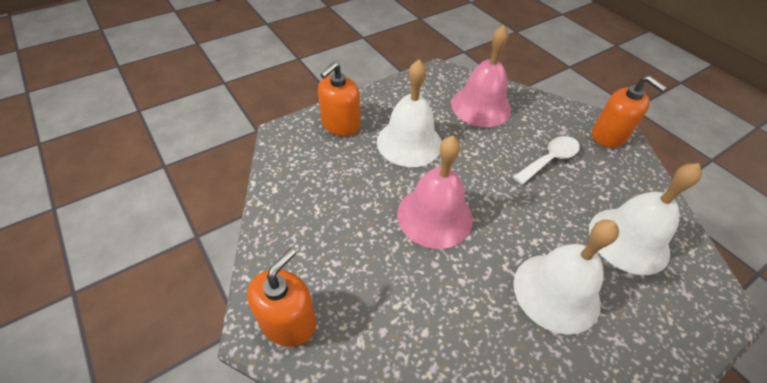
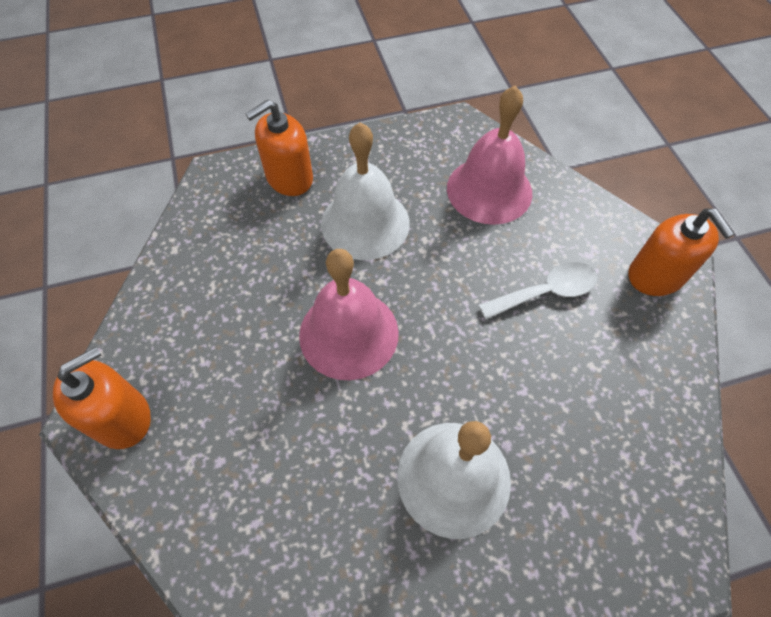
camera: 20 degrees right, 10 degrees up
white bell [589,163,702,275] -> none

